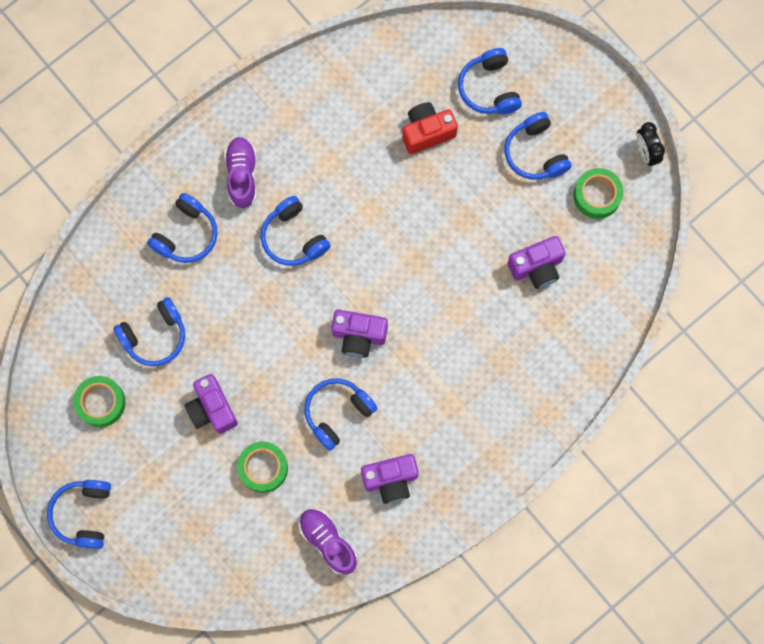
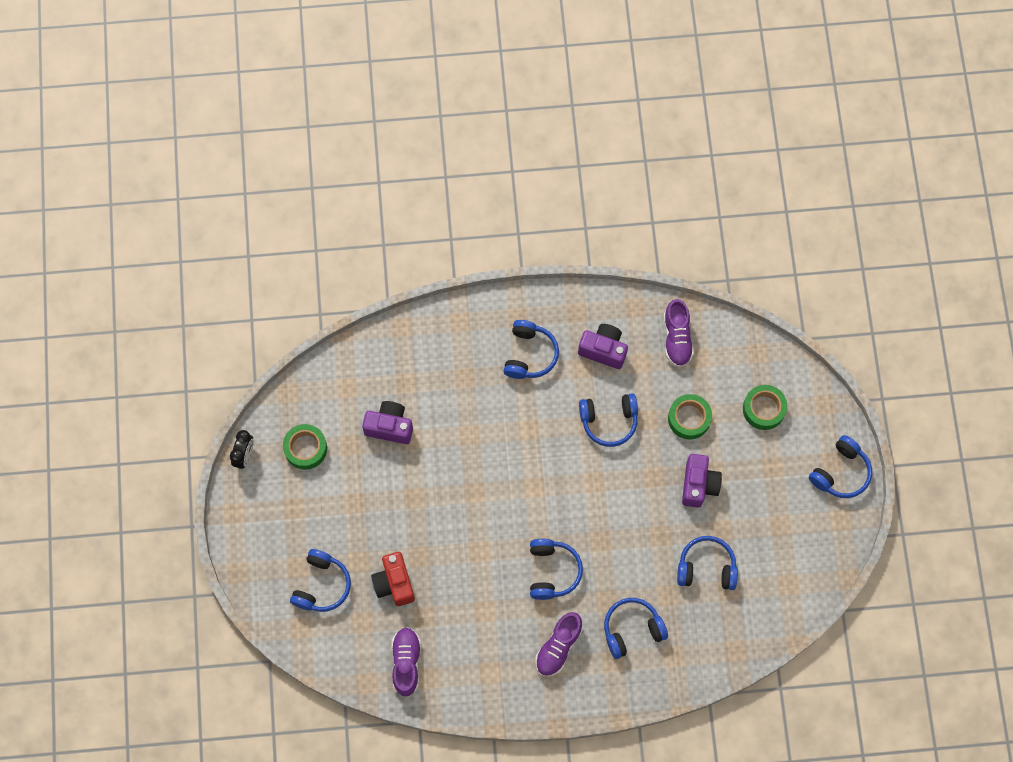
camera: 145 degrees left, 5 degrees down
green tape [73,376,126,427] -> green tape moved to [743,385,787,430]
purple camera [332,310,388,358] -> none
red camera [402,102,458,154] -> red camera turned 60 degrees clockwise [371,552,415,606]
blue headphones [504,112,571,180] -> blue headphones moved to [503,320,559,379]
none -> purple shoe [391,627,421,697]

